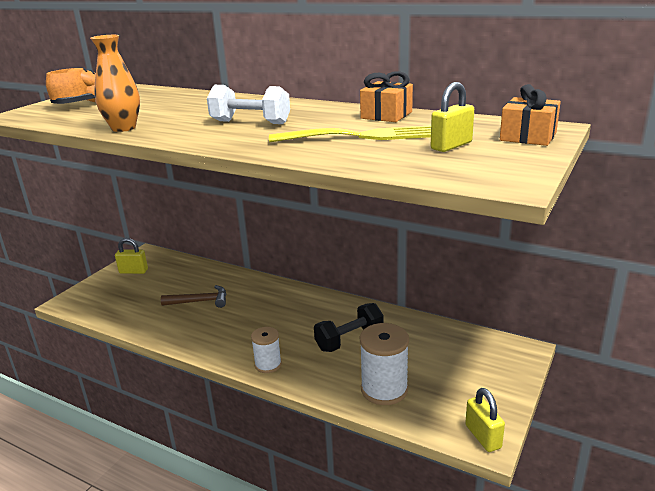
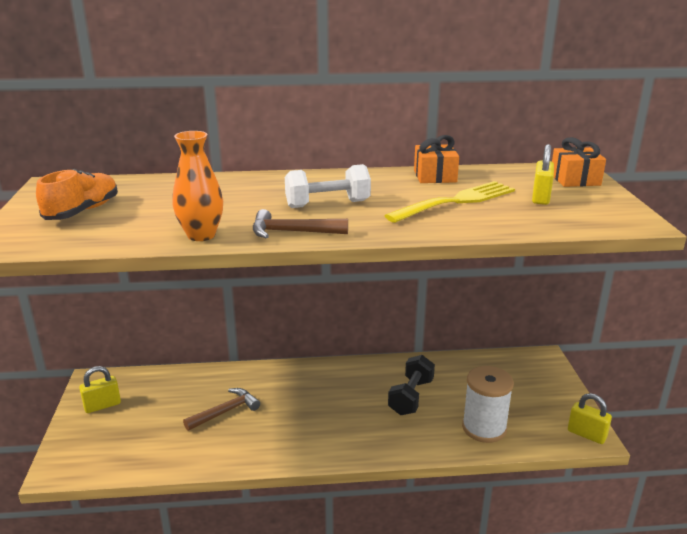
camera: 35 degrees left, 0 degrees up
white spool [251,327,282,373] -> none
none -> brown hammer [253,209,348,238]

